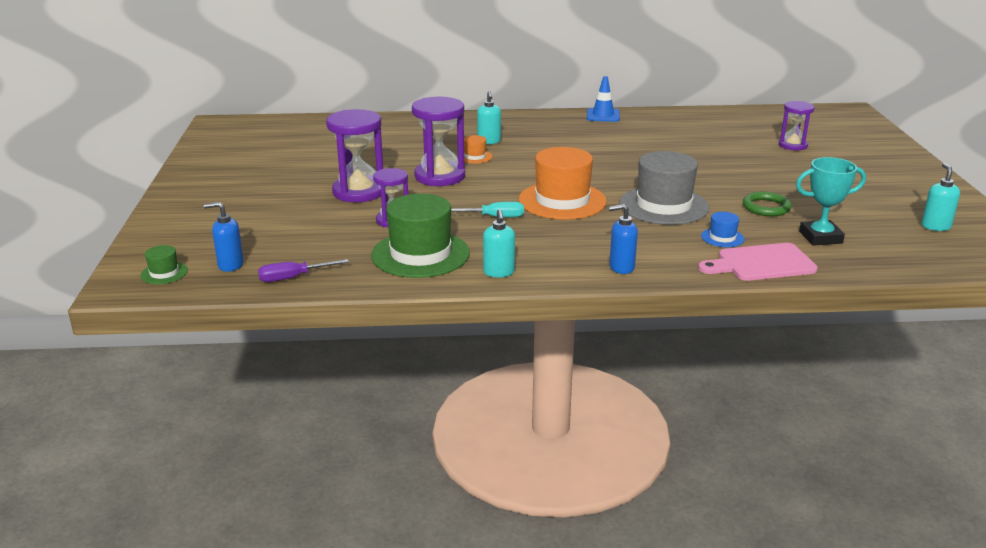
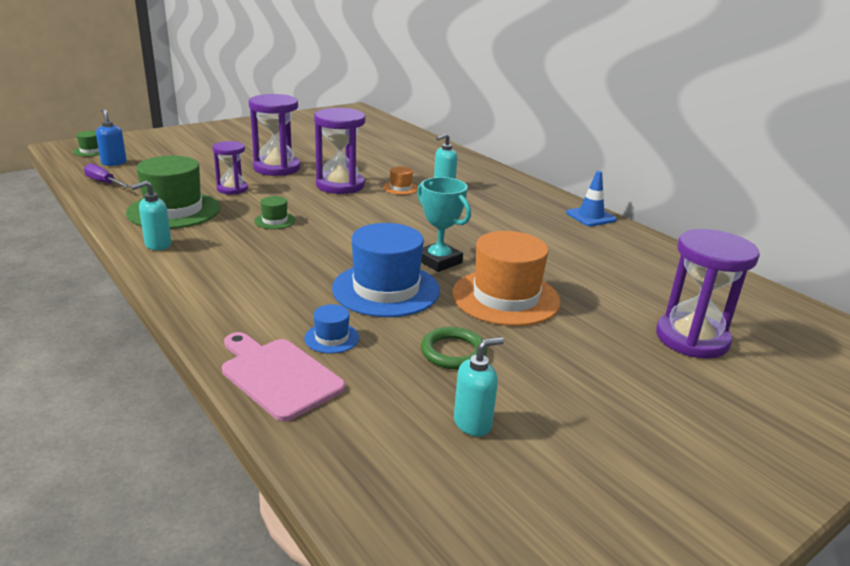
camera: 55 degrees right, 0 degrees up
turquoise screwdriver [451,202,524,218] -> green hat [254,196,295,229]
orange hat [519,147,607,220] -> orange hat moved to [452,231,561,326]
blue soap dispenser [609,204,638,274] -> none
grey hat [620,151,709,225] -> blue hat [332,223,440,317]
purple hourglass [779,101,815,150] -> purple hourglass [656,229,760,359], size x1.66
turquoise trophy [796,157,866,246] -> turquoise trophy moved to [417,177,471,272]
turquoise soap dispenser [921,163,960,231] -> turquoise soap dispenser moved to [454,337,504,437]

